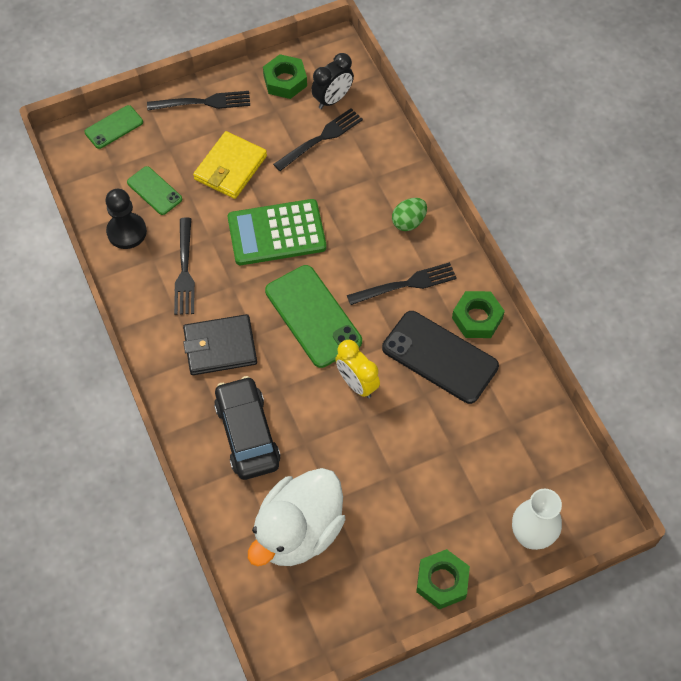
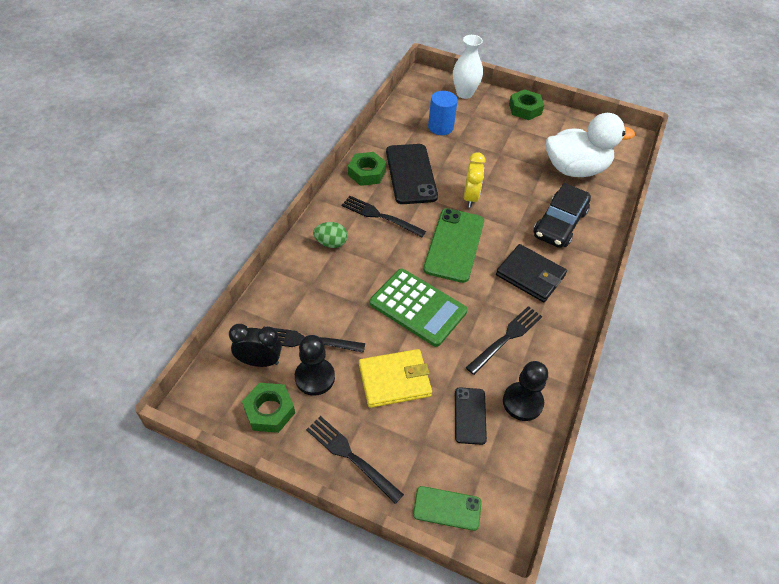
camera: 135 degrees left, 10 degrees down
green phone [127,166,182,215] -> black phone [455,387,487,445]
none -> black pawn [295,335,335,396]
none -> blue cylinder [428,91,458,135]

